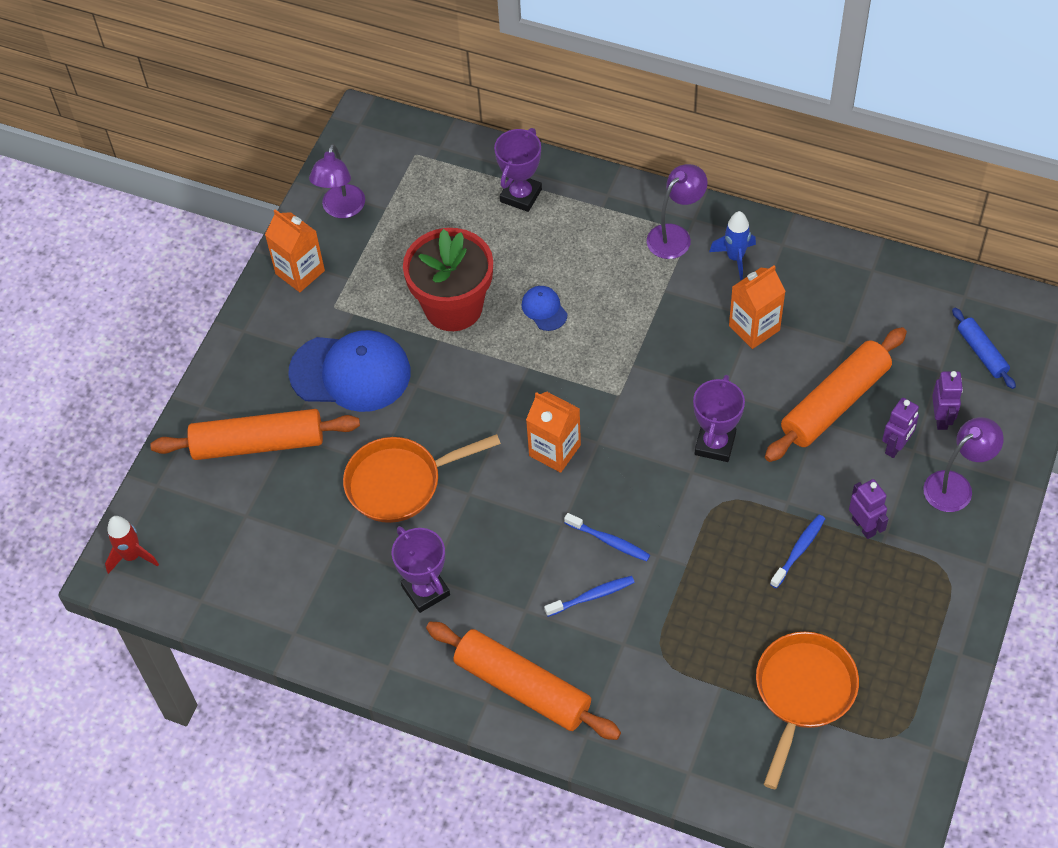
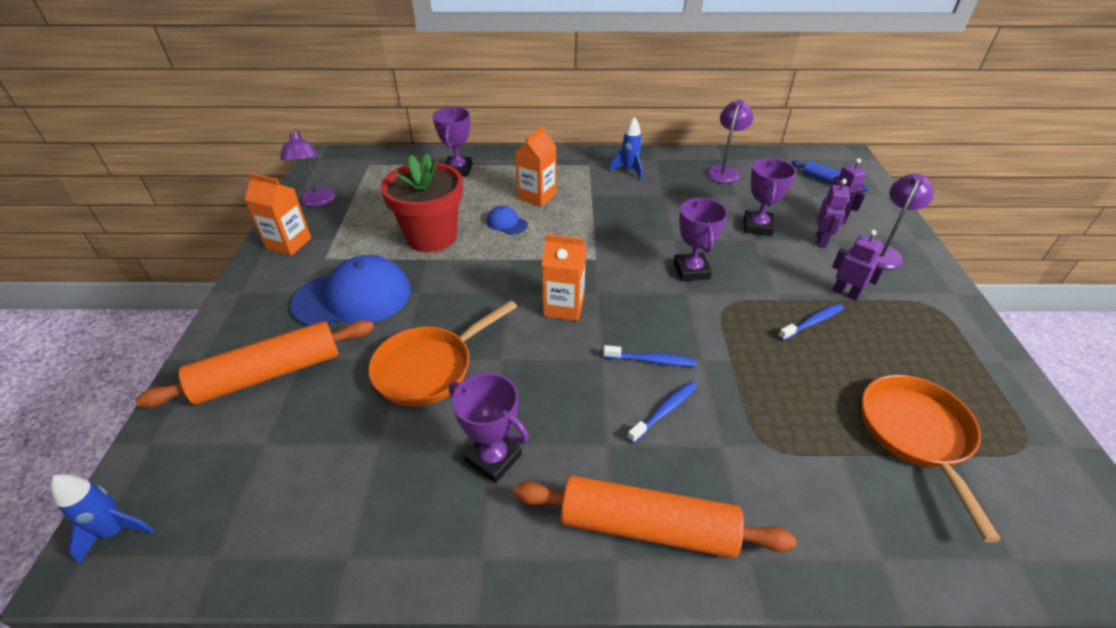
camera: 25 degrees left, 15 degrees down
red rocket [105,516,159,574] -> blue rocket [50,474,154,565]
purple lamp [647,164,708,259] -> purple lamp moved to [706,100,754,183]
orange carton [729,266,786,349] -> orange carton moved to [515,126,556,207]
orange rolling pin [765,327,907,462] -> purple trophy [744,158,797,236]
blue toothbrush [770,515,825,588] -> blue toothbrush turned 45 degrees clockwise [778,304,844,341]

